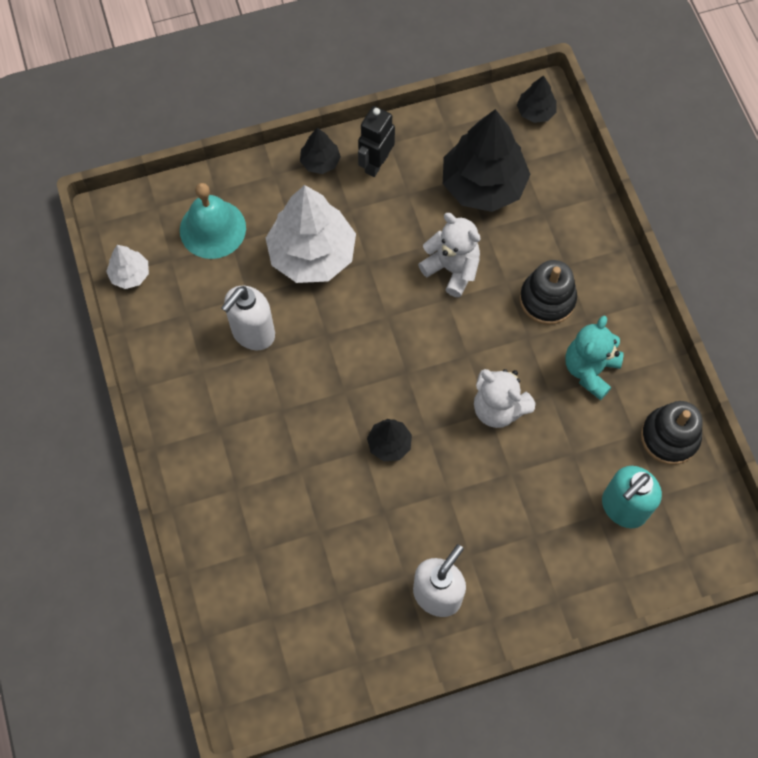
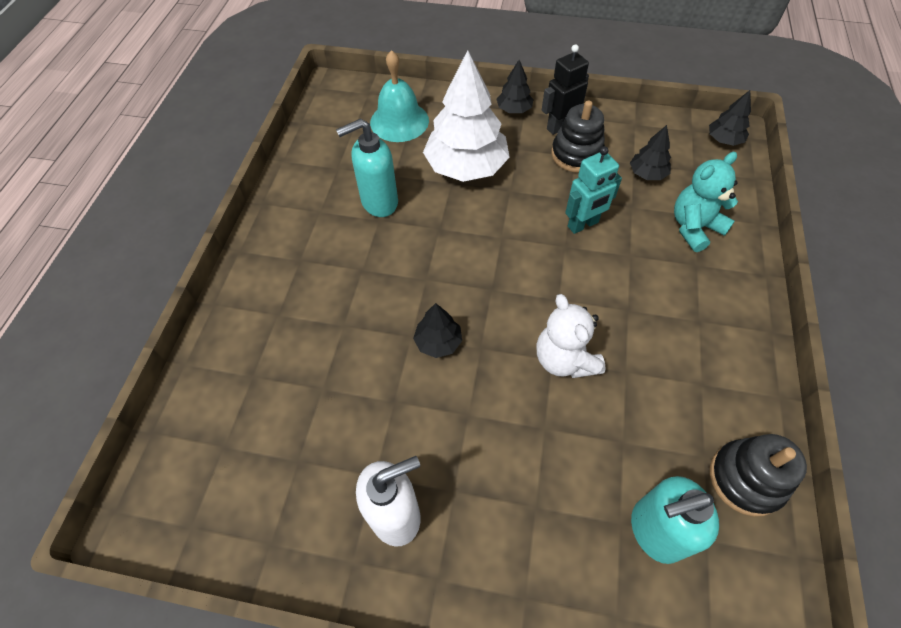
camera: 30 degrees right, 10 degrees down
white tree [106,245,149,289] -> none
white soap dispenser [221,286,275,350] -> turquoise soap dispenser [336,119,398,217]
white teddy bear [418,213,481,297] -> turquoise robot [565,146,622,234]
black tree [443,109,531,212] -> black tree [630,125,671,180], size x0.47
black stacking toy [520,260,577,325] -> black stacking toy moved to [551,101,605,173]
turquoise teddy bear [566,316,624,400] -> turquoise teddy bear moved to [674,152,738,252]

